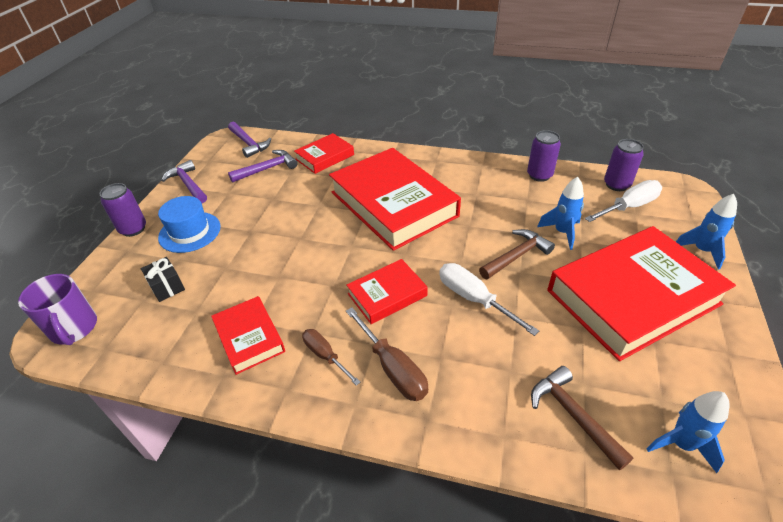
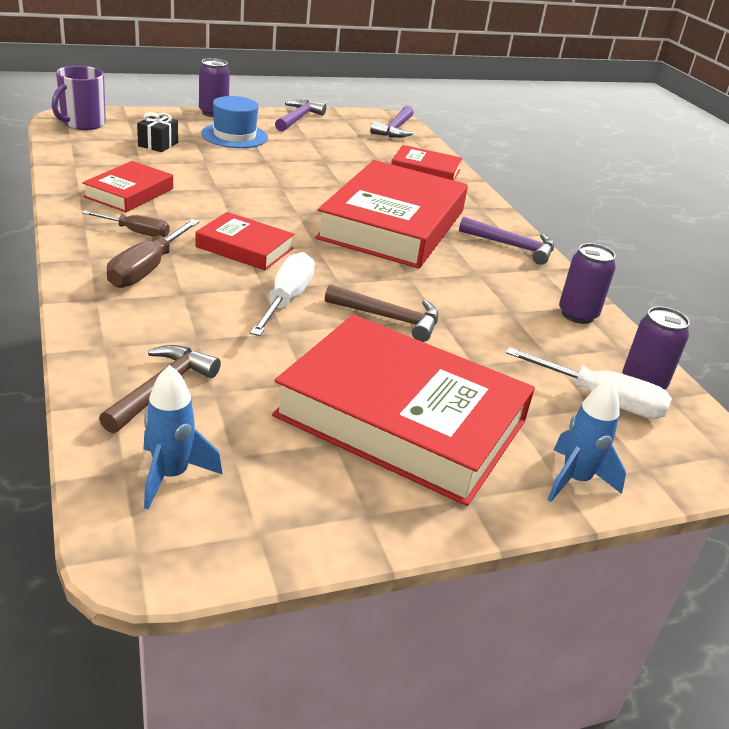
camera: 50 degrees right, 10 degrees down
purple hammer [228,150,297,183] -> purple hammer moved to [459,217,554,265]
brown screwdriver [302,329,360,386] -> brown screwdriver turned 90 degrees clockwise [82,210,169,237]
blue rocket [537,177,584,250] -> none

